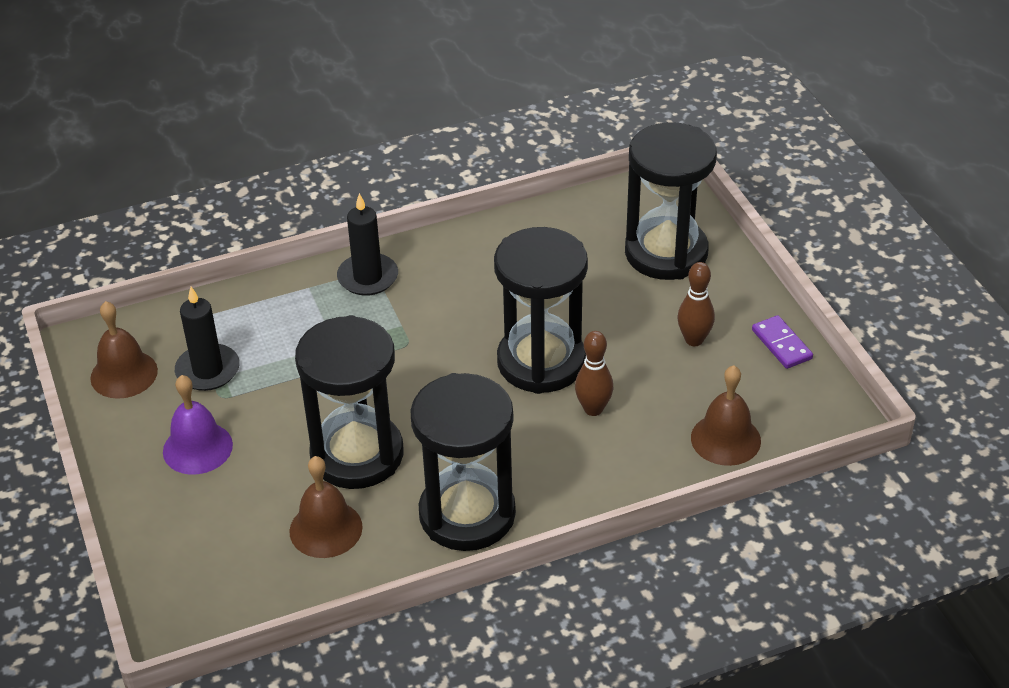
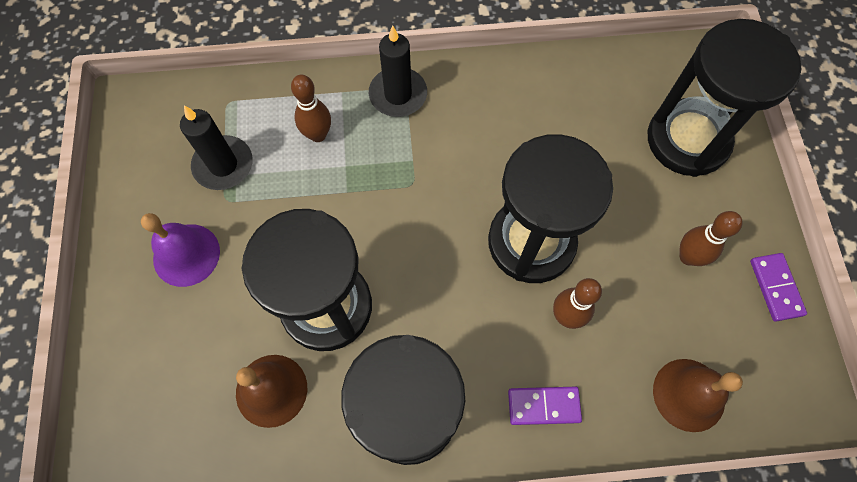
camera: 15 degrees right, 25 degrees up
brown bell [90,301,158,399] -> none
none -> brown bowling pin [291,75,331,142]
none -> purple domino [508,387,582,425]

